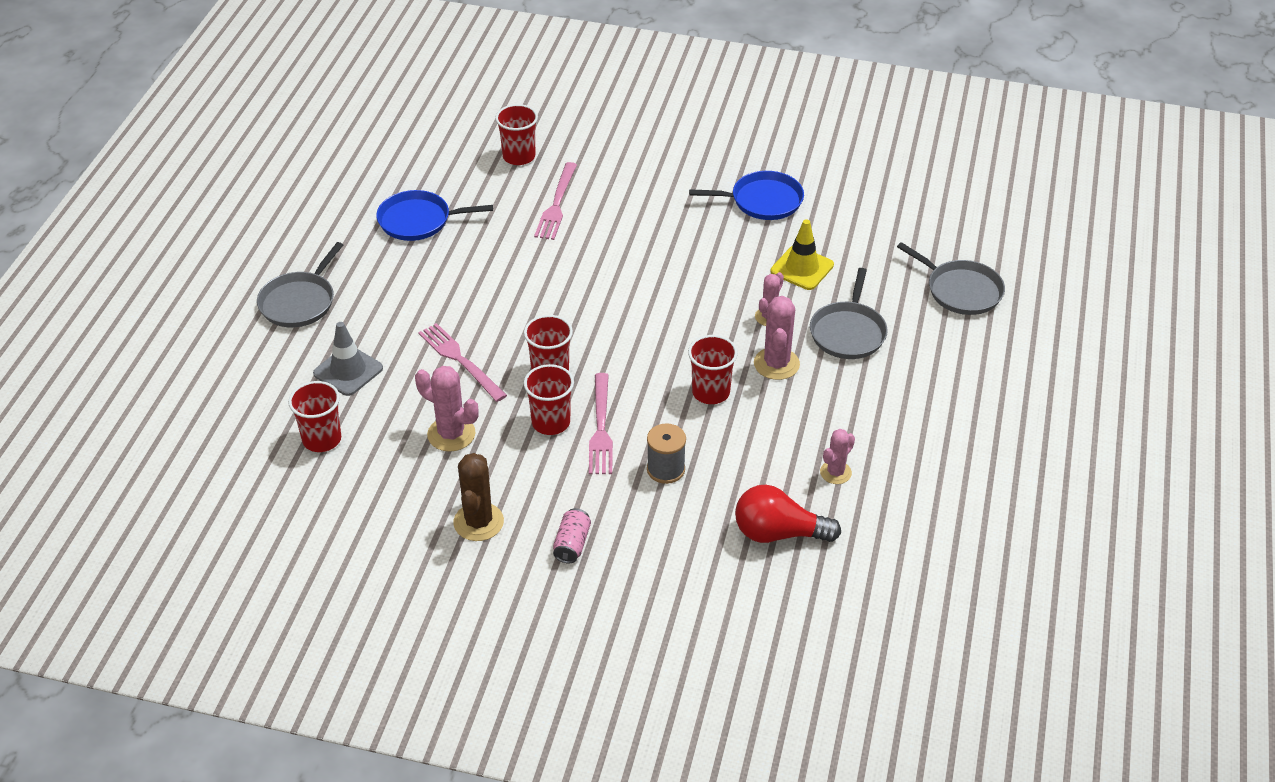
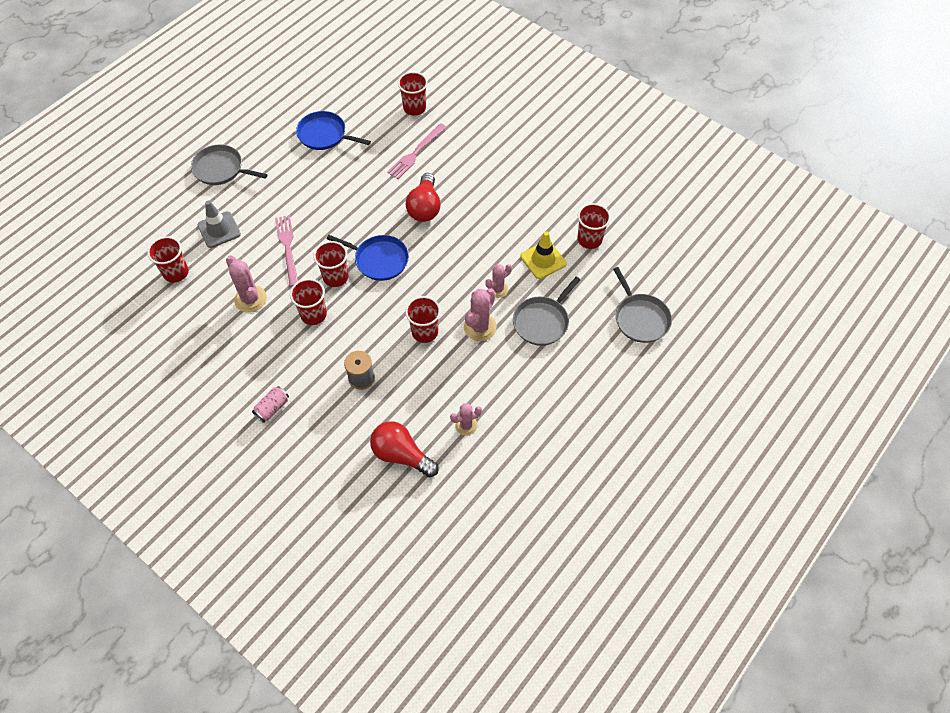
camera: 25 degrees right, 15 degrees up
grey pan [257,242,343,327] -> grey pan turned 60 degrees clockwise [191,144,268,185]
brown cactus [453,453,504,541] -> none
pink fork [589,373,613,474] -> none
blue pan [689,171,804,220] -> blue pan moved to [327,235,409,281]
none -> red light bulb [406,173,441,222]
none -> red cup [577,203,611,249]

